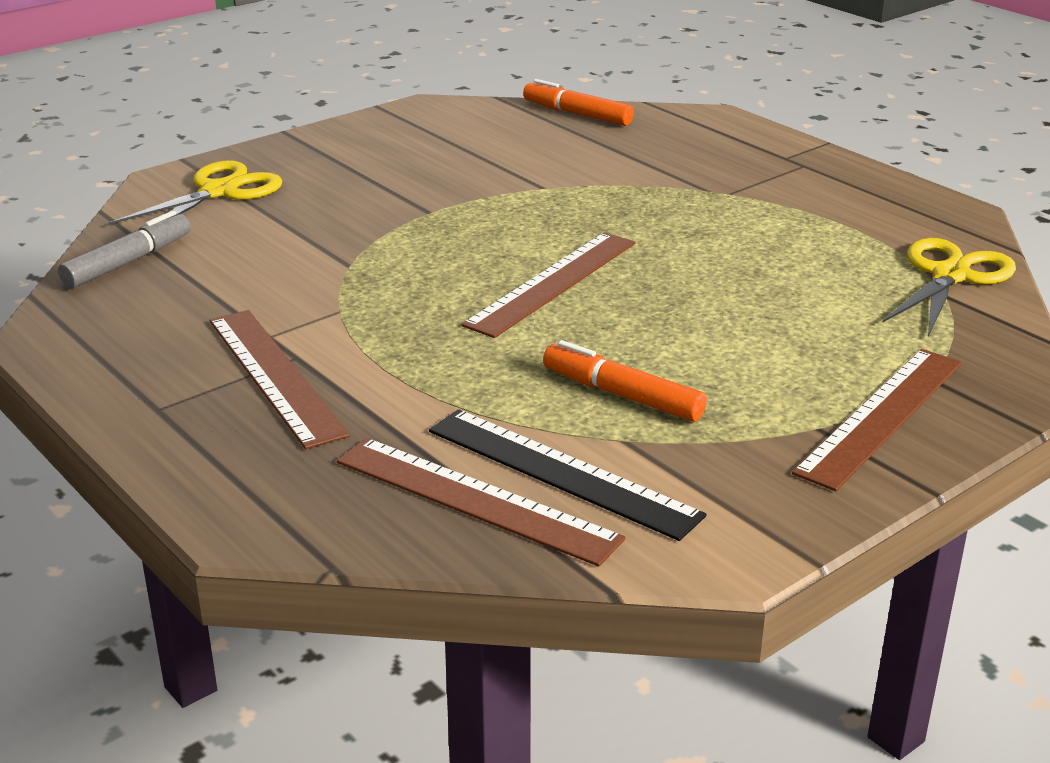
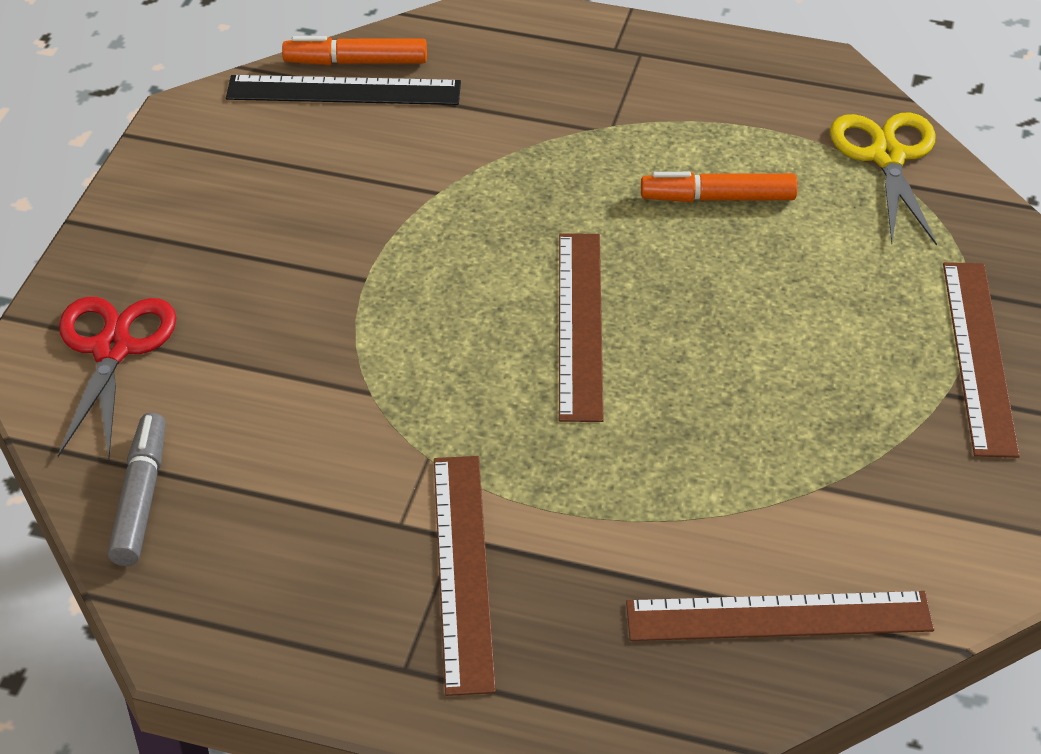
camera: 35 degrees left, 15 degrees up
yellow scissors [108,160,283,225] -> red scissors [58,297,176,459]
brown ruler [209,310,349,449] -> brown ruler turned 60 degrees clockwise [434,456,496,696]
black ruler [429,409,707,541] -> black ruler moved to [226,75,461,105]
orange marker [543,340,707,422] -> orange marker moved to [641,172,798,202]

